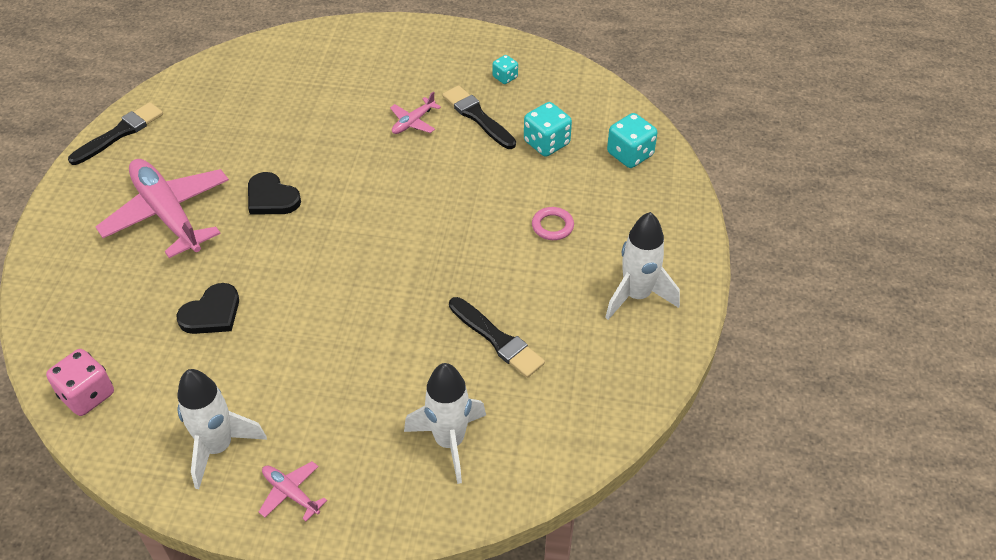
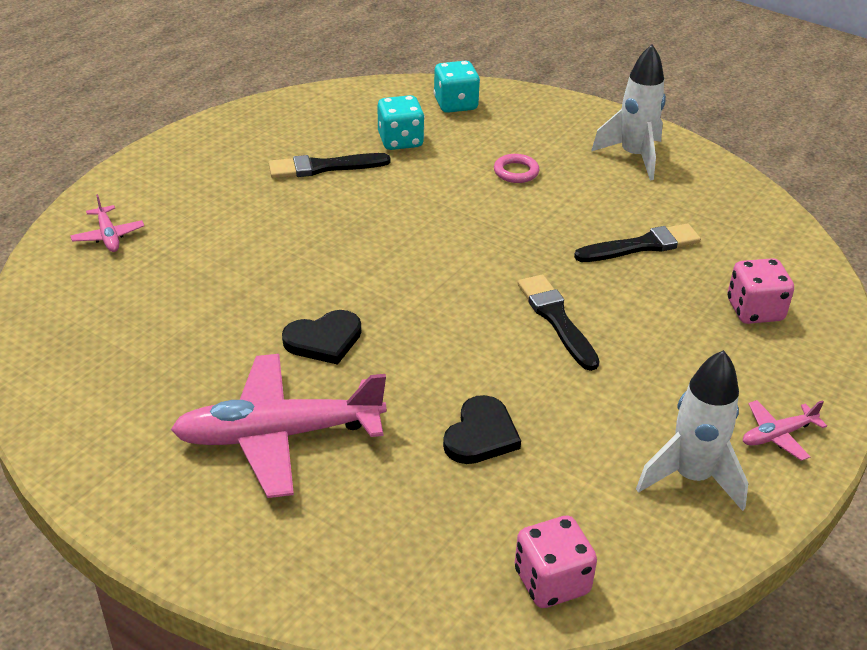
camera: 65 degrees left, 10 degrees down
black brush [68,102,163,165] -> black brush moved to [518,275,599,371]
black heart [177,283,239,334] -> black heart turned 45 degrees clockwise [443,395,521,464]
pink plane [390,92,441,134] -> pink plane moved to [70,194,144,252]
white rocket [404,363,486,484] -> pink dice [728,258,794,324]
turquoise dice [492,55,518,84] -> none

